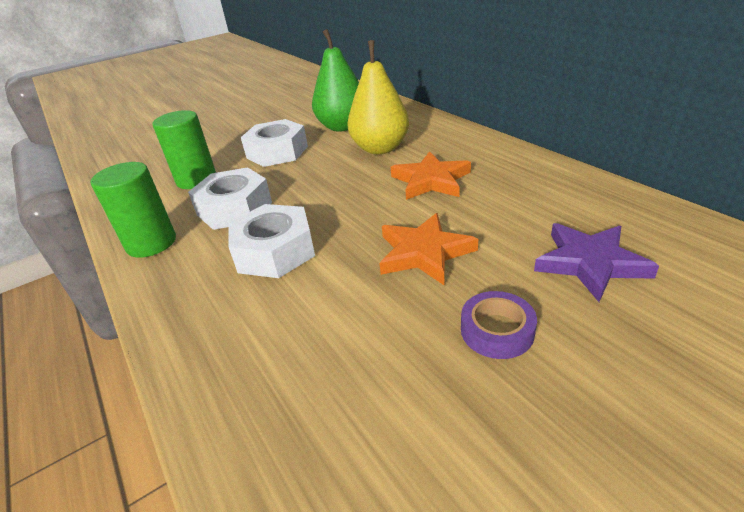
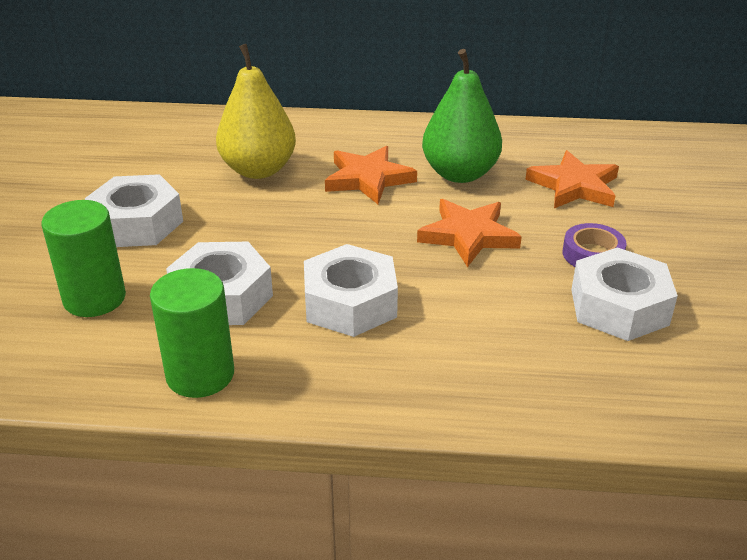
camera: 55 degrees left, 0 degrees up
green pear [312,29,359,132] -> green pear moved to [422,49,502,183]
purple star [534,223,659,302] -> orange star [525,150,619,208]
none -> white nut [571,247,678,341]

